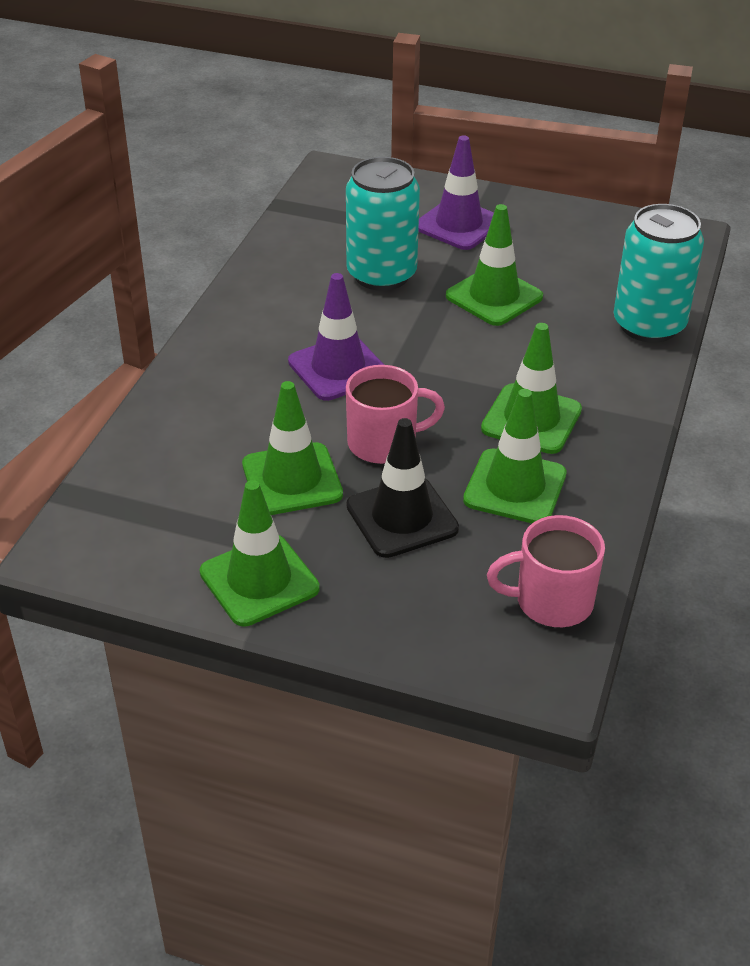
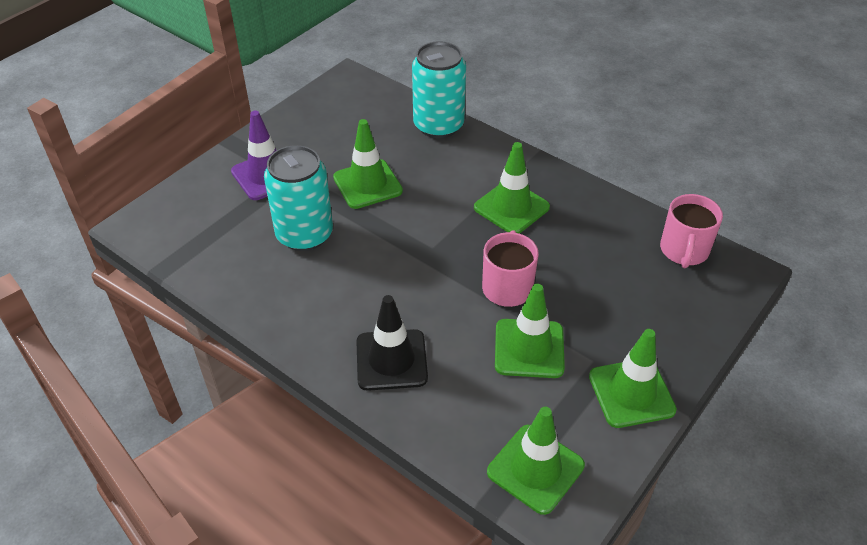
camera: 70 degrees left, 5 degrees up
purple traffic cone [288,273,384,401] -> none
black traffic cone [347,418,459,558] -> black traffic cone moved to [356,295,428,391]
green traffic cone [463,389,567,523] -> green traffic cone moved to [487,407,585,515]

